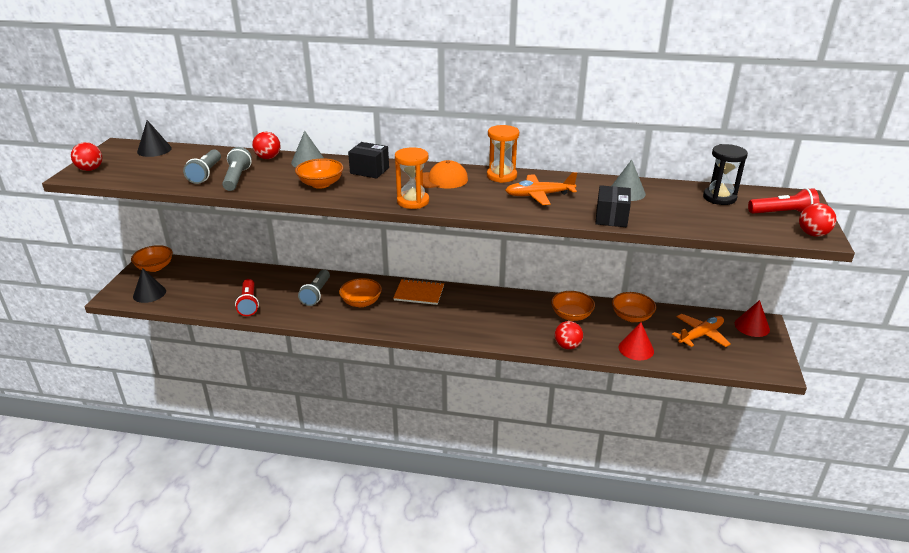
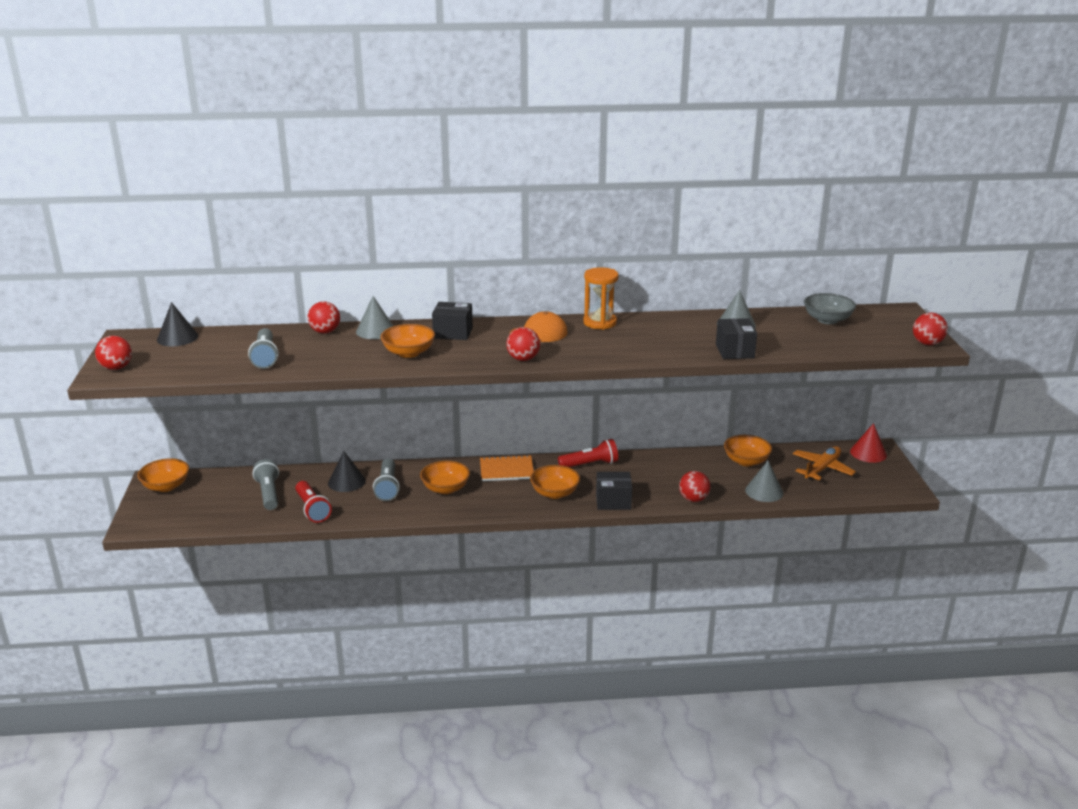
camera: 15 degrees left, 5 degrees down
black cone [133,268,166,303] -> black cone moved to [328,451,366,492]
grey flashlight [222,147,252,191] -> grey flashlight moved to [252,459,279,510]
orange hourglass [395,147,429,209] -> red ball [506,327,540,361]
orange plane [505,172,577,205] -> none
orange bowl [551,291,595,321] -> orange bowl moved to [530,465,580,499]
red cone [619,322,654,360] -> grey cone [745,461,784,502]
black hourglass [703,144,748,205] -> grey bowl [804,293,856,324]
red flashlight [748,188,819,214] -> red flashlight moved to [558,439,618,467]
none -> black box [596,472,632,510]

